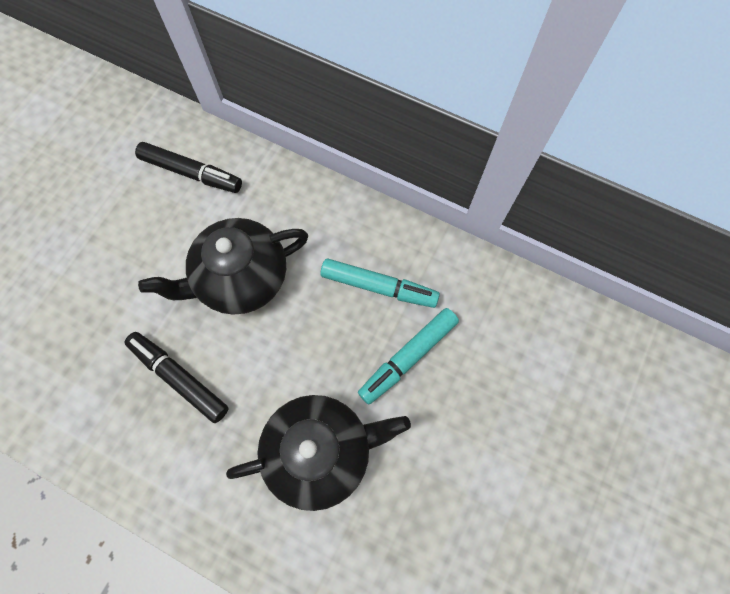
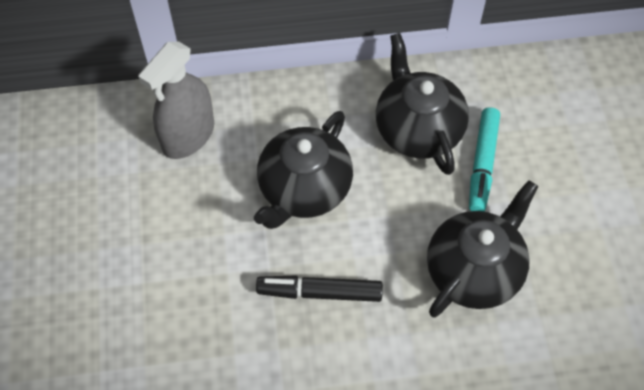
camera: 35 degrees left, 10 degrees down
black marker [135,142,242,193] -> grey spray bottle [138,42,214,159]
turquoise marker [320,258,440,308] -> black teapot [376,33,469,175]

